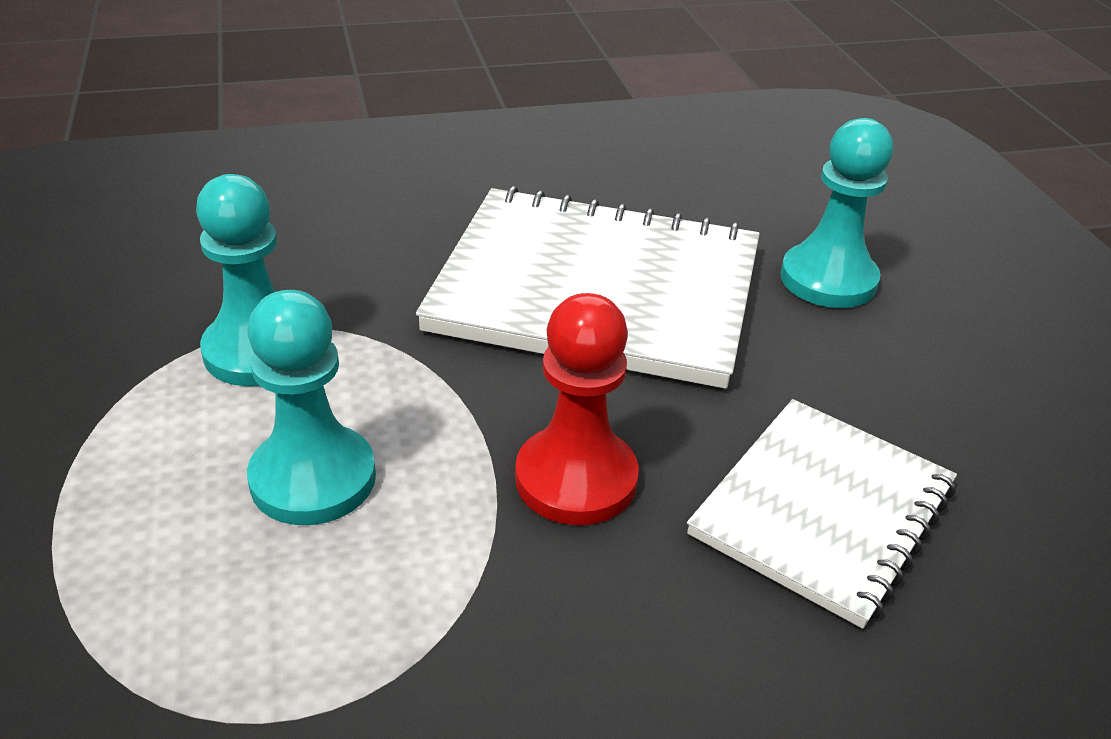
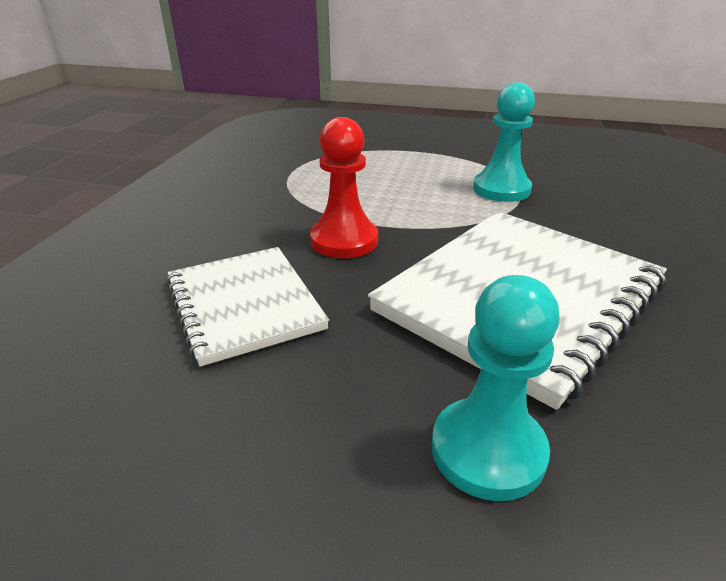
camera: 120 degrees right, 5 degrees down
turquoise pawn [247,290,376,525] -> none

